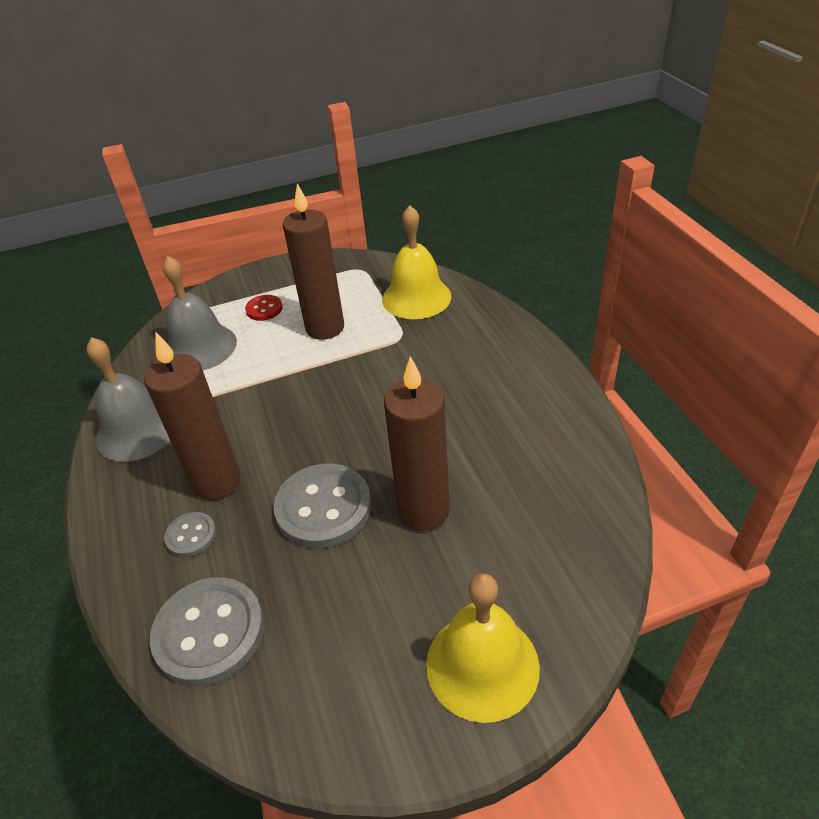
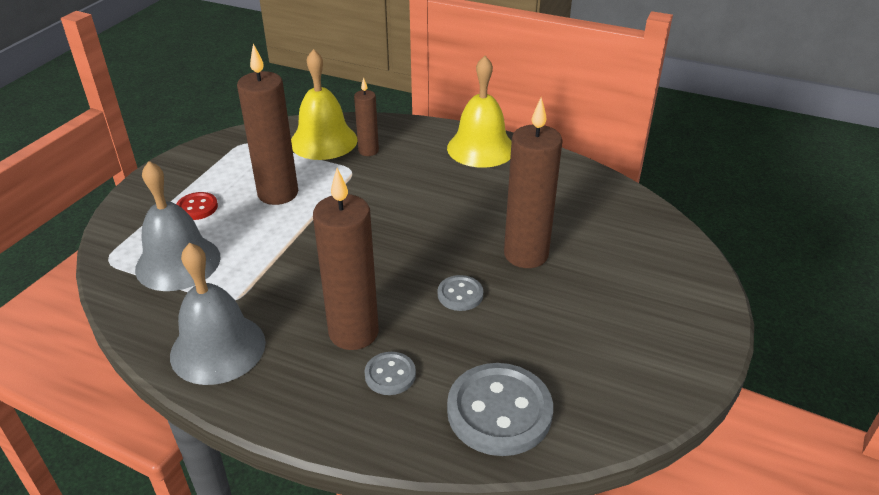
camera: 50 degrees left, 5 degrees down
grey button [274,464,371,548] -> grey button [438,275,483,311], size x0.51
yellow bell [426,573,540,723] -> yellow bell moved to [447,56,512,168]
none -> brown candle [354,78,379,156]

